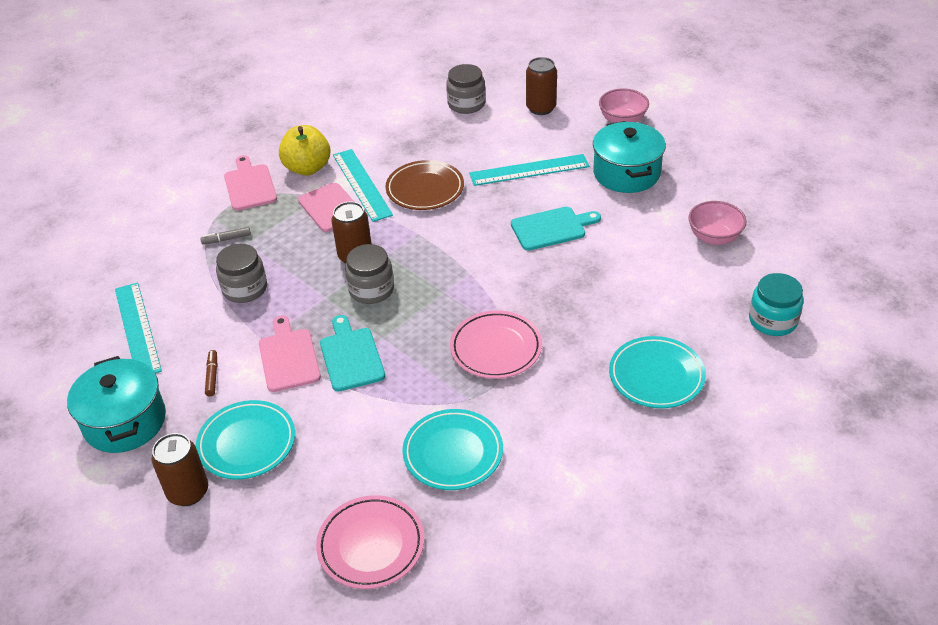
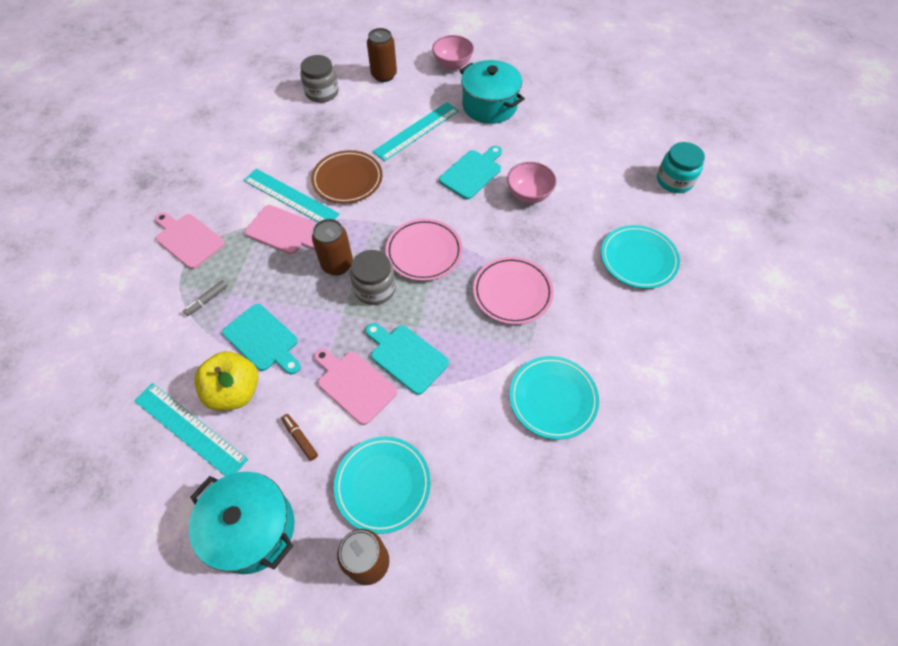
camera: 35 degrees left, 15 degrees up
grey jar [216,244,267,303] -> turquoise cutting board [222,304,301,374]
yellow apple [279,125,330,176] -> yellow apple moved to [194,351,258,411]
pink plate [316,495,424,589] -> pink plate moved to [385,218,463,281]
pink bowl [688,201,747,245] -> pink bowl moved to [507,162,557,203]

